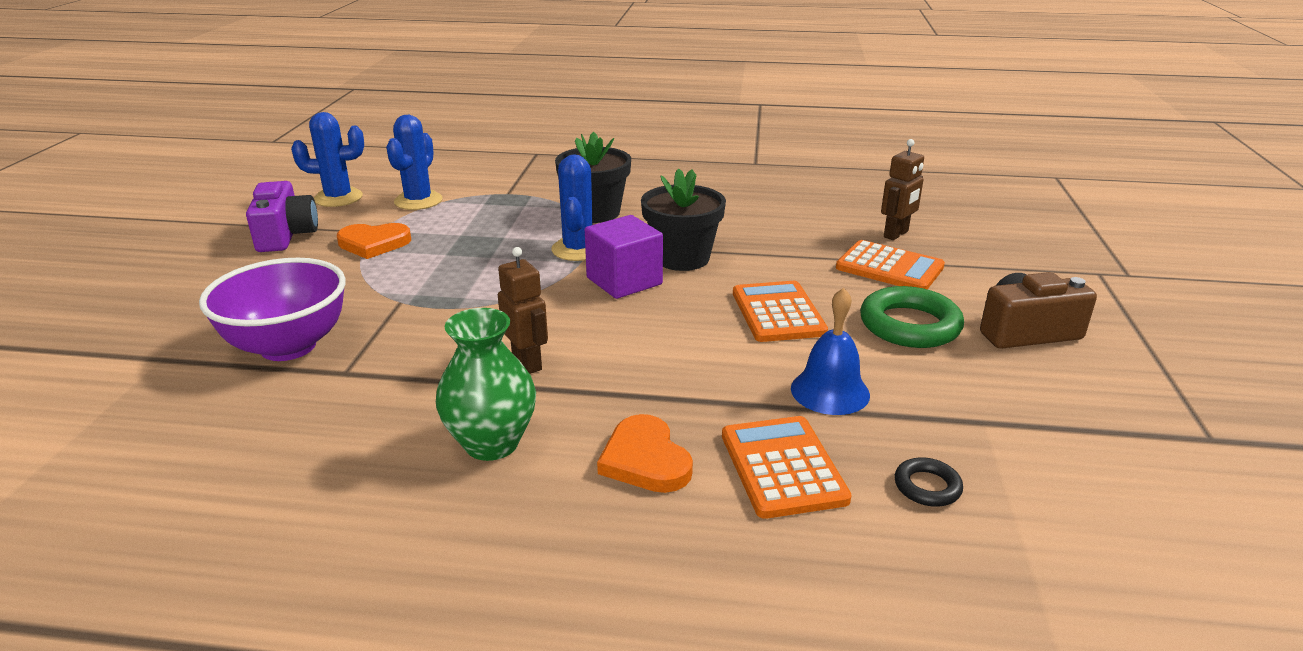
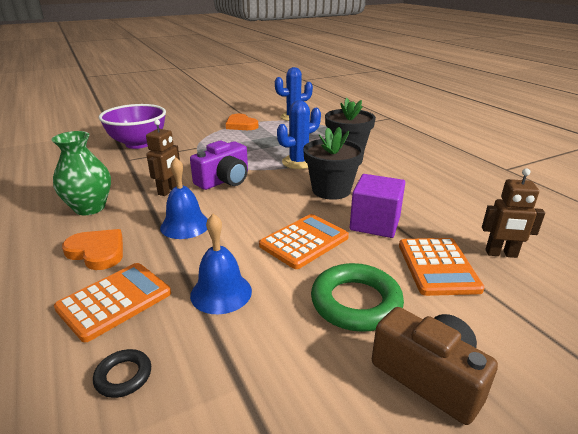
camera: 55 degrees right, 0 degrees up
purple camera [246,181,318,252] -> purple camera moved to [190,140,248,190]
blue cactus [291,112,364,207] -> none
purple cube [585,215,663,299] -> purple cube moved to [350,174,405,238]
orange heart [597,414,693,493] -> orange heart turned 90 degrees clockwise [62,229,123,270]
none -> blue bell [160,157,208,239]

